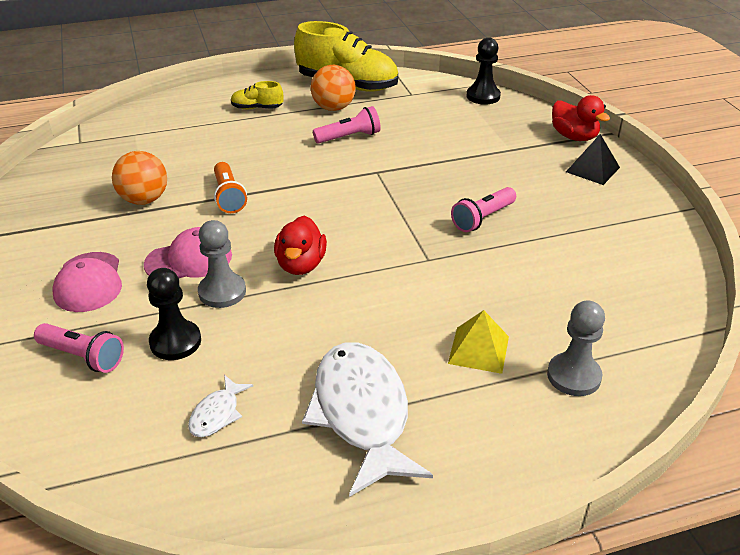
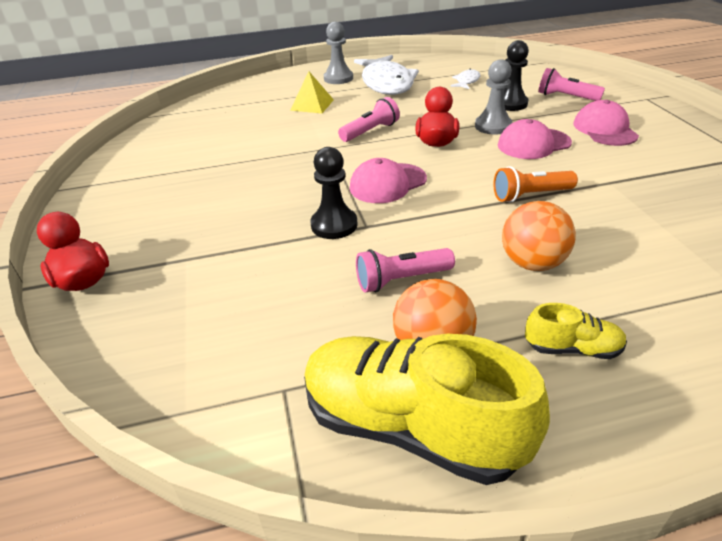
camera: 175 degrees left, 0 degrees up
orange ball [112,151,167,205] -> orange ball moved to [502,201,576,271]
orange flashlight [214,162,247,213] -> orange flashlight turned 90 degrees counterclockwise [493,166,578,203]
pink flashlight [451,187,516,232] -> pink flashlight moved to [338,97,400,142]
black pawn [467,37,501,105] -> black pawn moved to [310,147,358,239]
grey pawn [547,300,605,396] -> grey pawn moved to [324,22,353,84]
black pyramid [566,134,620,185] -> none
none -> pink cap [350,158,427,203]

